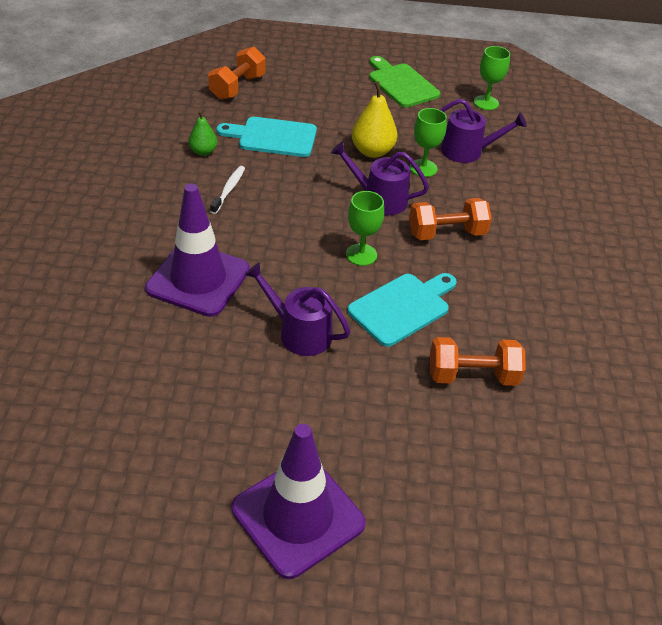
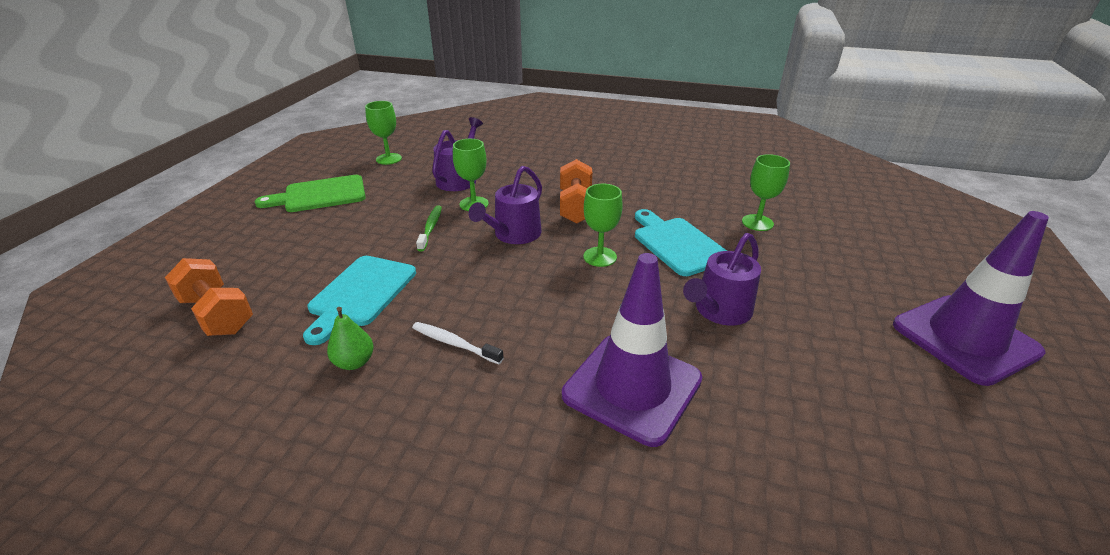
camera: 75 degrees left, 10 degrees down
yellow pear [352,81,398,158] -> green toothbrush [416,206,442,251]
orange dumbbell [430,337,526,386] -> green goblet [742,154,790,231]

